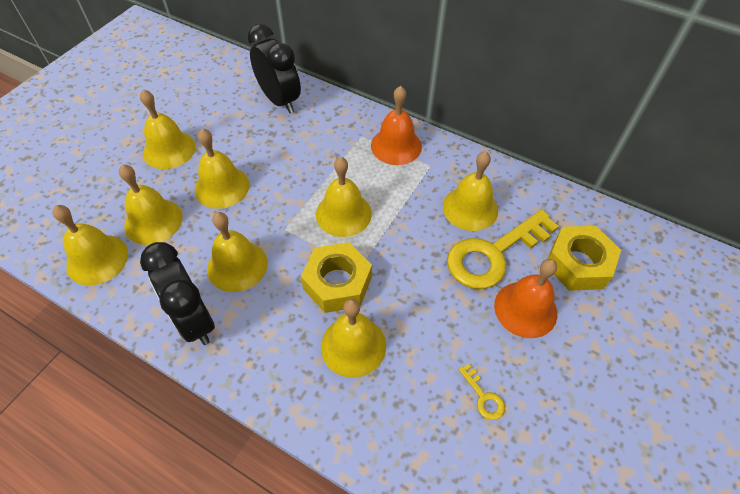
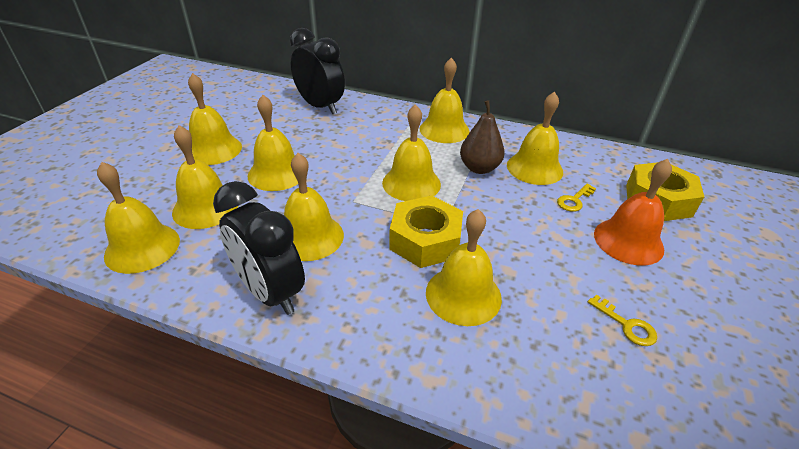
camera: 10 degrees left, 15 degrees down
orange bell [371,86,422,165] -> yellow bell [420,57,470,143]
yellow key [447,209,559,289] -> yellow key [557,184,596,212], size x0.41
none -> brown pear [460,100,505,174]

